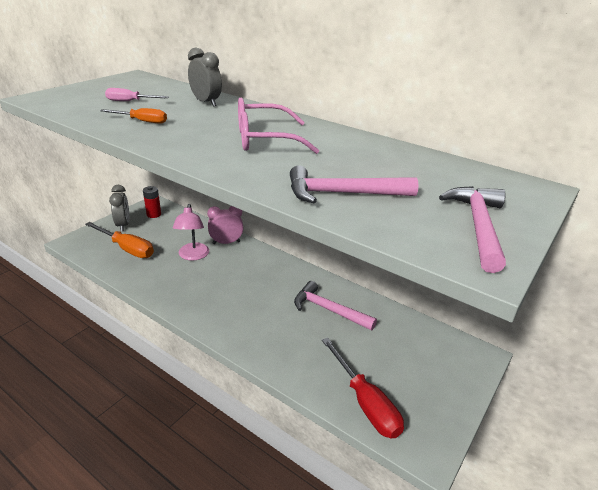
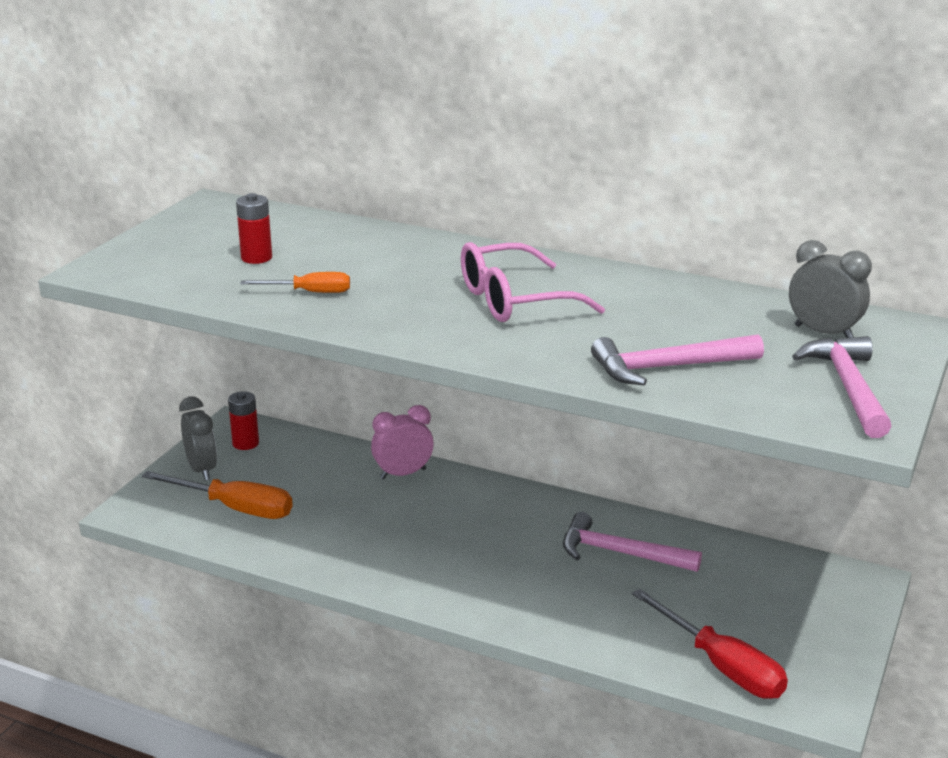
camera: 10 degrees left, 5 degrees down
pink screwdriver [105,88,169,101] -> red battery [236,193,272,264]
pink lamp [173,204,209,261] -> none
grey clock [188,48,222,107] -> grey clock moved to [789,240,872,338]

